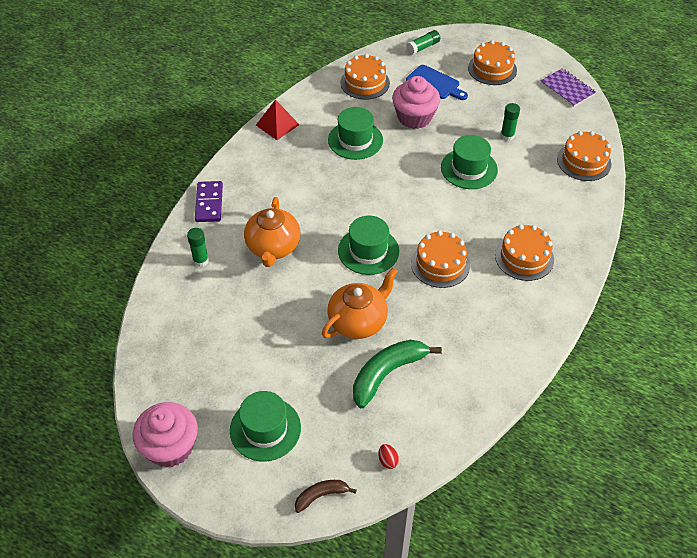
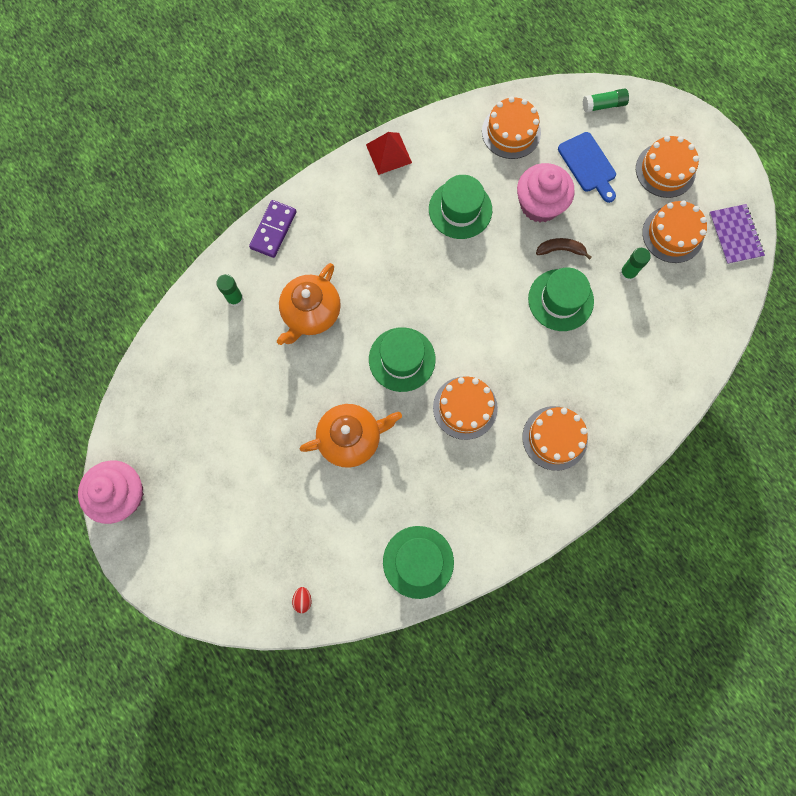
camera: 25 degrees right, 25 degrees up
green hat [230,391,301,461] -> green hat moved to [383,526,454,599]
brown banana [295,480,357,513] -> brown banana moved to [536,238,592,260]
green banana [353,340,442,408] -> none
orange cake [557,131,612,181] -> orange cake moved to [642,200,707,263]

